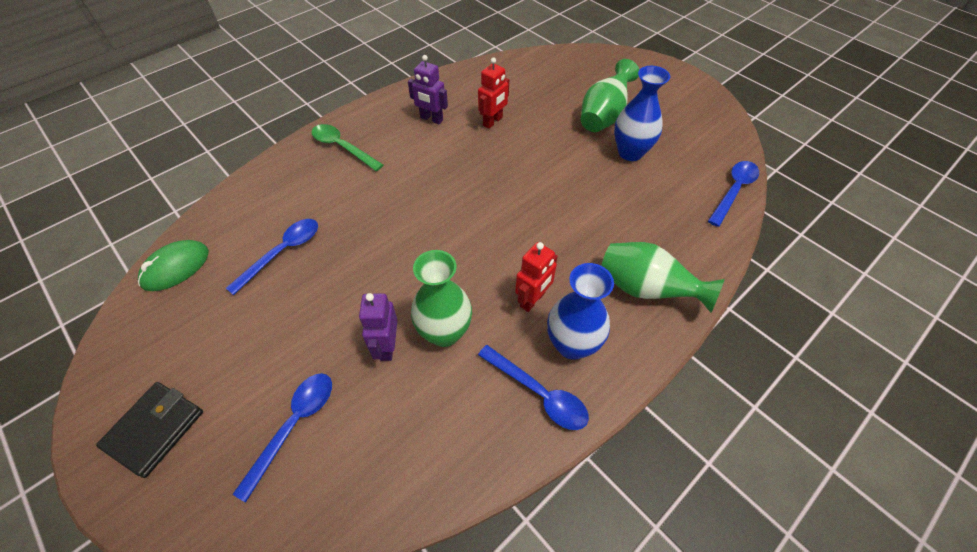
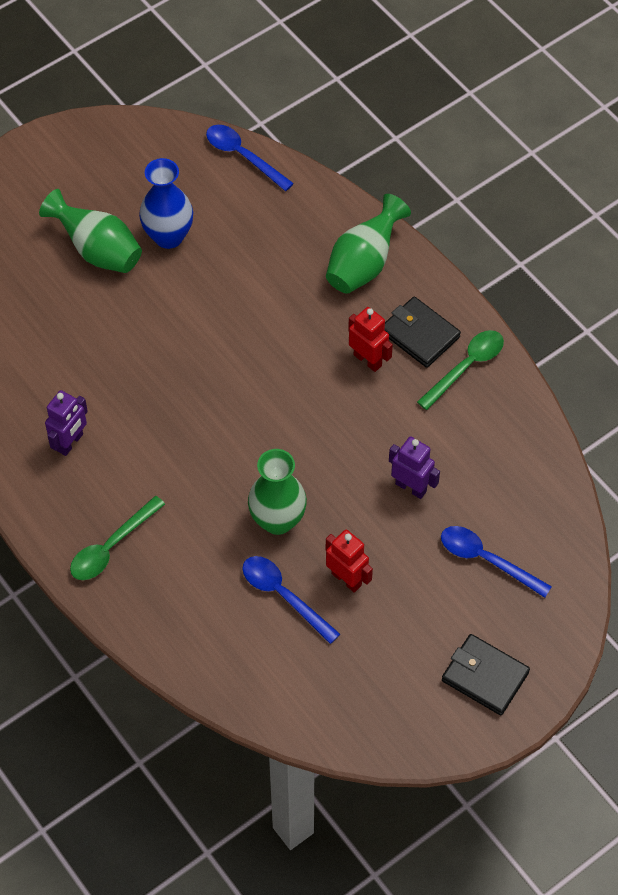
camera: 85 degrees left, 5 degrees up
green mouse [138,240,209,291] -> none
purple robot [359,293,398,361] -> purple robot turned 150 degrees counterclockwise [389,437,440,499]
green vase [411,250,472,347] -> green vase moved to [248,449,307,535]
red robot [478,58,509,129] -> red robot moved to [326,529,373,593]
blue spoon [478,345,589,430] -> green spoon [417,330,504,410]
blue vase [547,263,614,360] -> black wallet [384,296,461,368]

